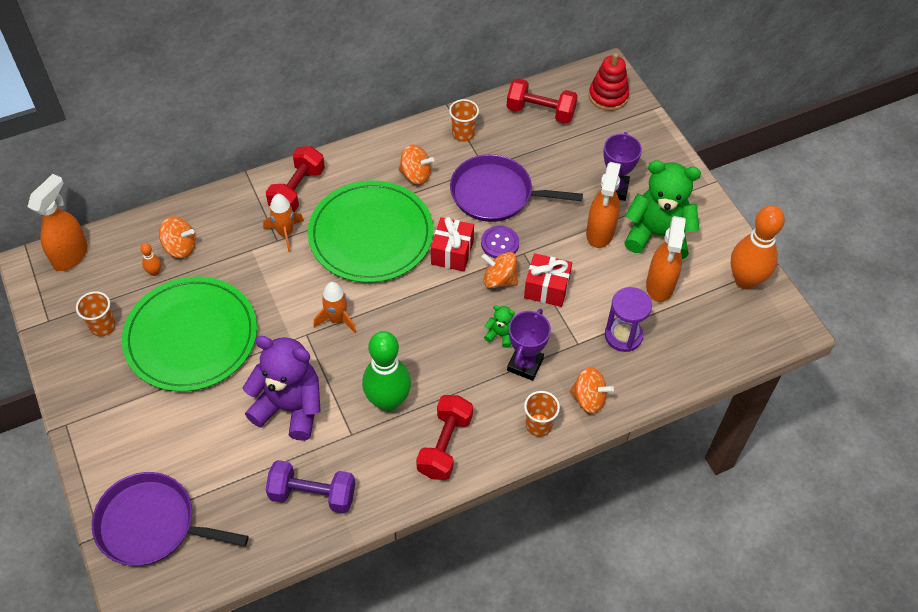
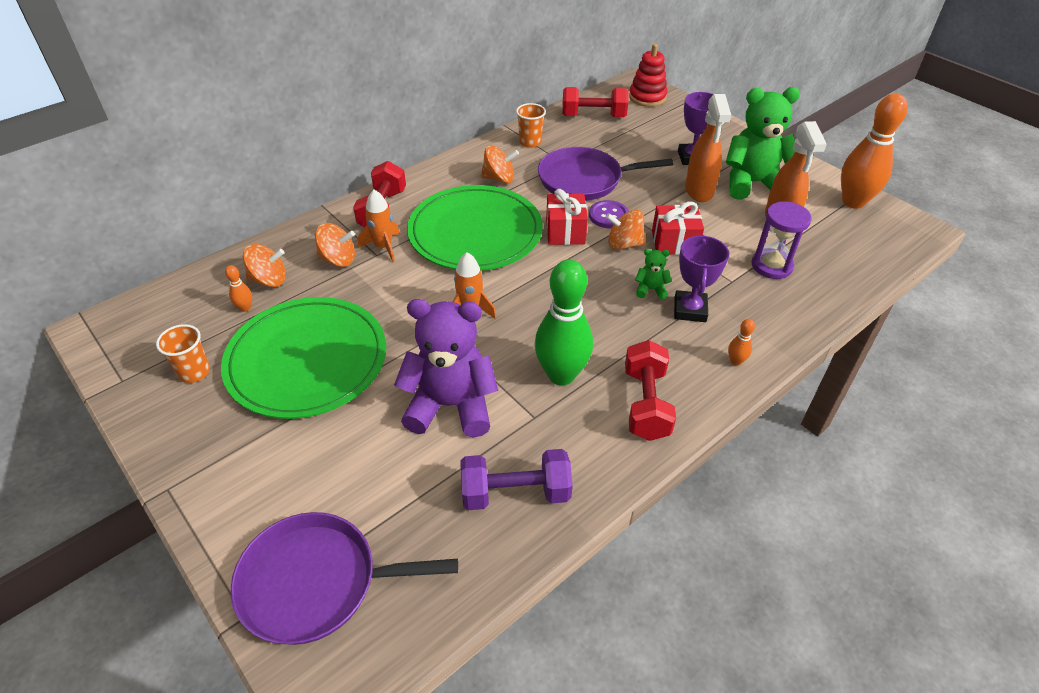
camera: 15 degrees left, 10 degrees down
orange spray bottle [28,174,88,271] -> none
orange cup [524,391,560,437] -> orange bowling pin [728,319,755,366]
orange spinning top [569,367,614,414] -> orange spinning top moved to [315,223,355,267]

